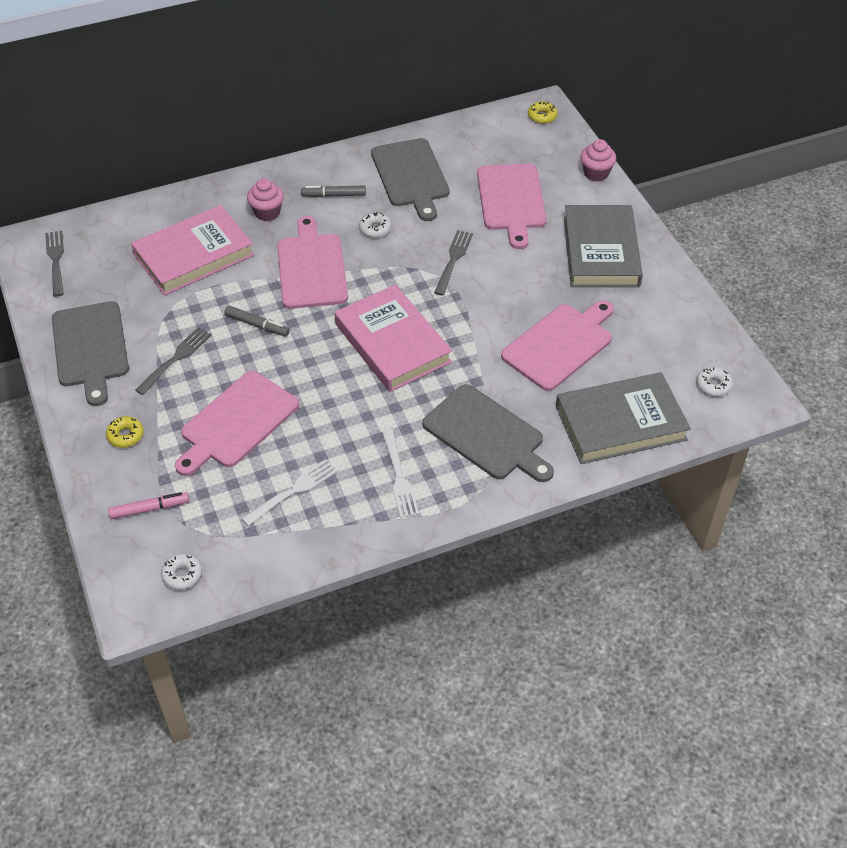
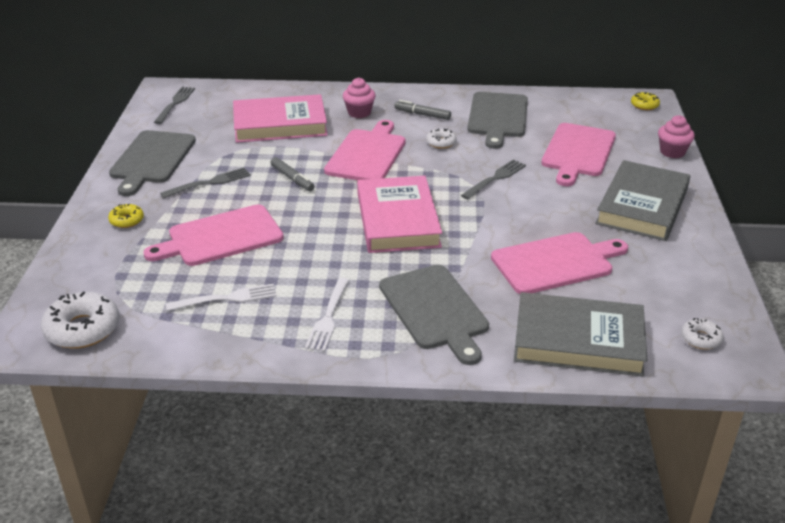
camera: 25 degrees right, 15 degrees down
pink marker [108,492,189,519] -> none
white donut [161,554,202,590] -> white donut [41,292,119,349], size x1.87

